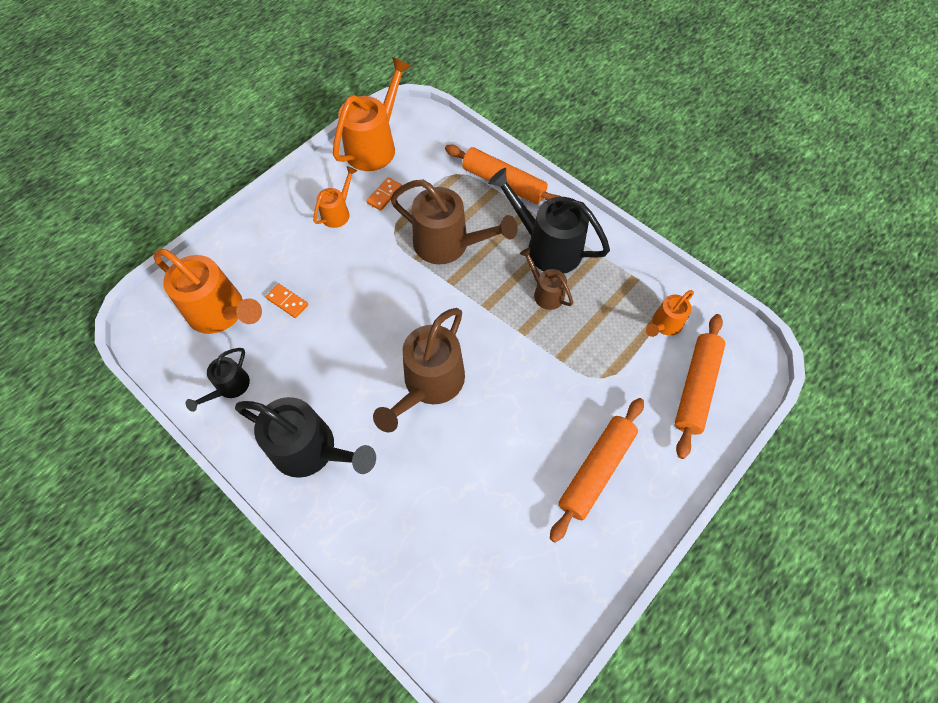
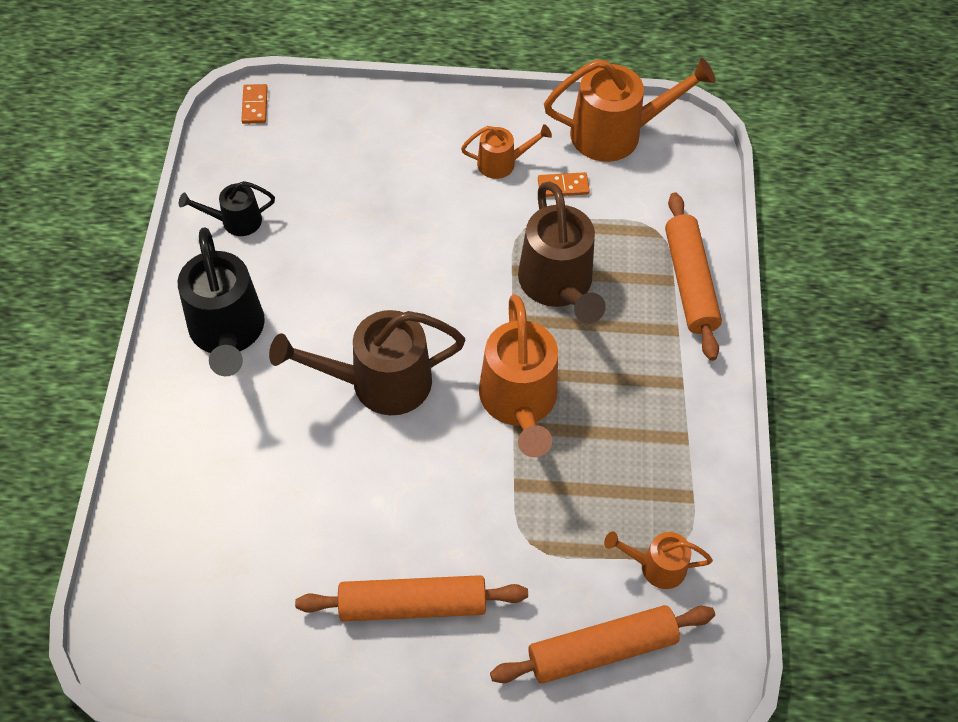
camera: 50 degrees right, 5 degrees down
orange watering can [154,249,262,334] -> orange watering can moved to [479,294,558,457]
orange domino [266,283,308,318] -> orange domino moved to [241,84,268,124]
black watering can [488,168,610,274] -> none
brown watering can [520,248,573,310] -> none

